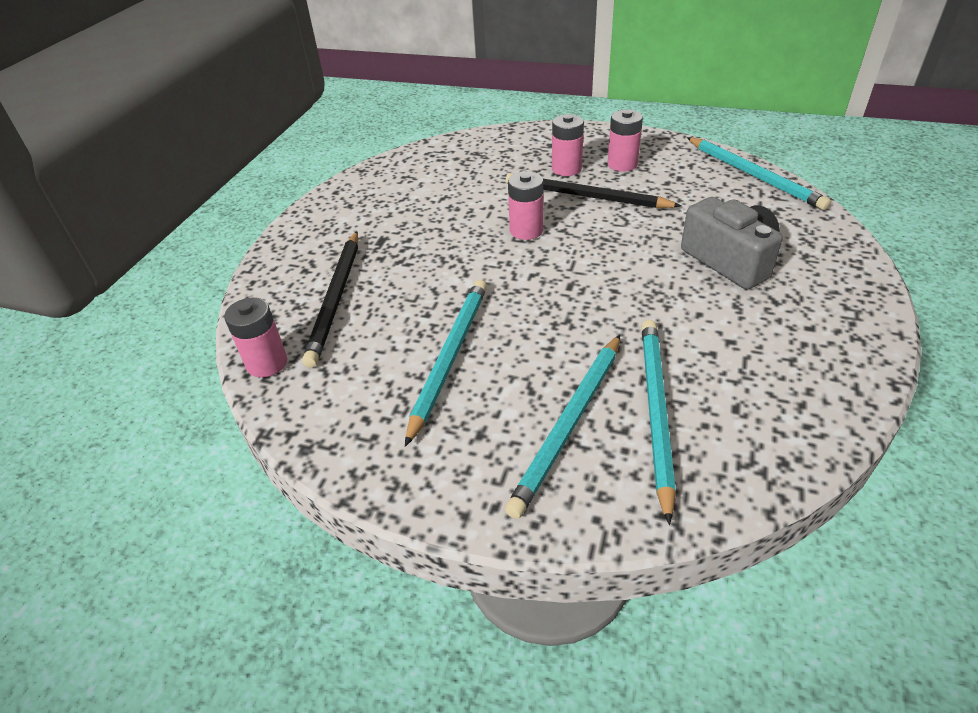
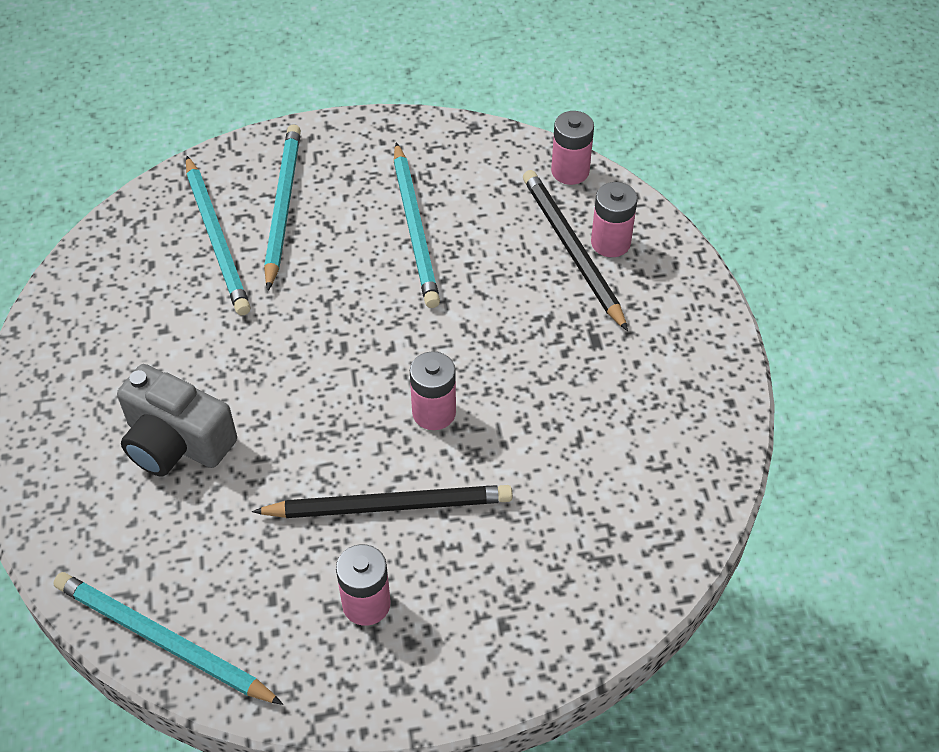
camera: 150 degrees right, 10 degrees up
pink battery [552,114,584,176] -> pink battery moved to [591,182,637,257]

